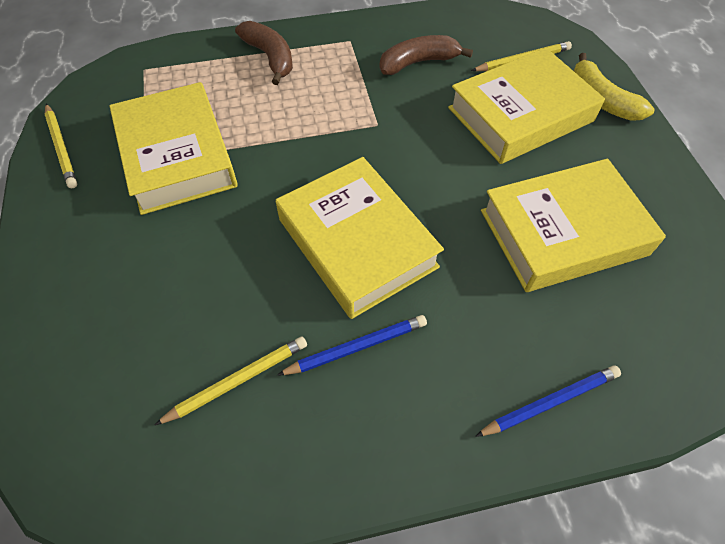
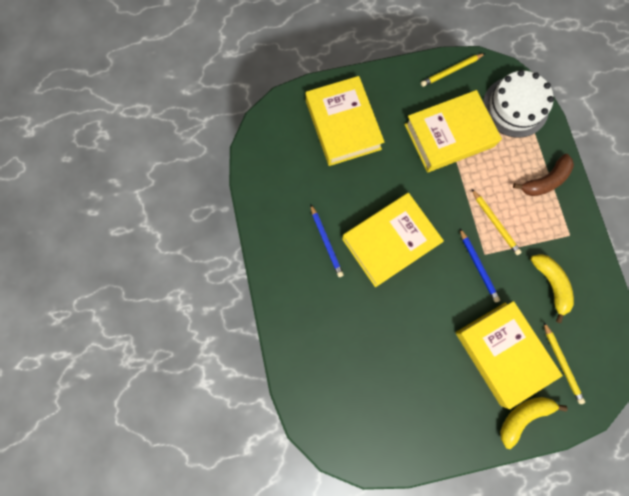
camera: 90 degrees right, 20 degrees up
yellow pencil [154,337,307,425] -> yellow pencil moved to [472,189,522,255]
brown banana [379,35,473,75] -> yellow banana [531,254,574,323]
blue pencil [475,365,621,437] -> blue pencil moved to [460,229,500,303]
yellow book [481,159,666,292] -> yellow book moved to [306,76,384,166]
none -> white cake [483,70,554,138]

